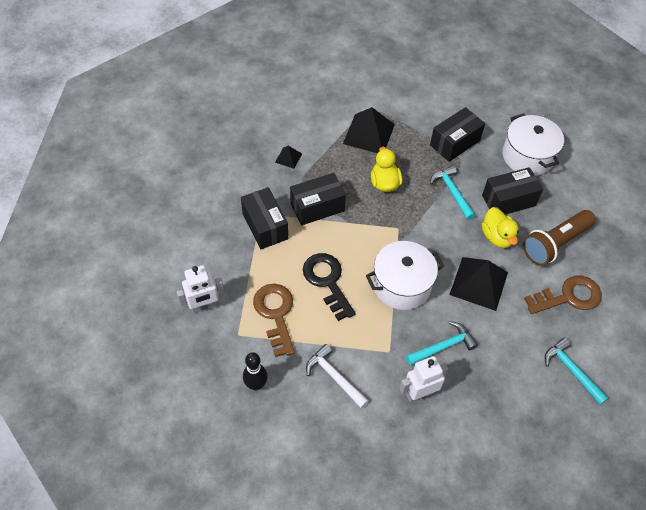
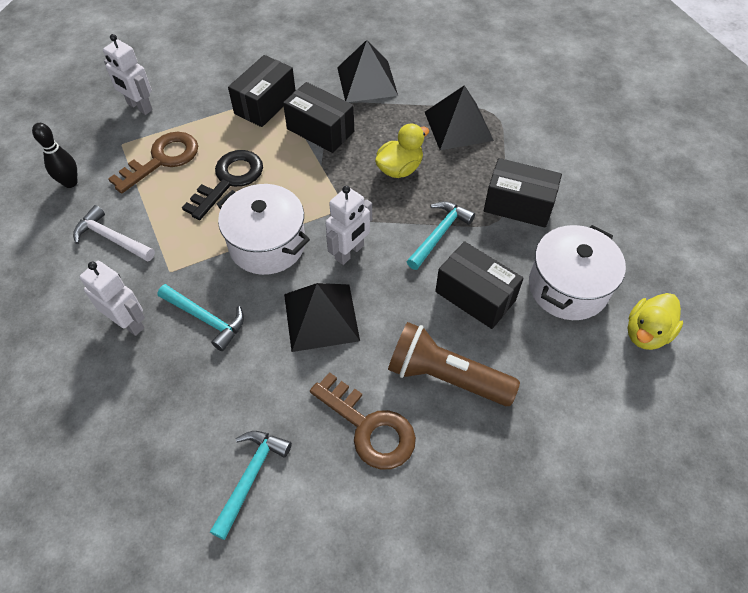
camera: 60 degrees right, 0 degrees up
black pyramid [275,146,302,169] -> black pyramid [337,40,398,102], size x2.06
white hammer [306,344,369,409] -> white hammer turned 75 degrees counterclockwise [73,205,155,262]
yellow duck [482,207,519,248] -> yellow duck moved to [628,293,683,350]
none -> white robot [325,186,372,265]

